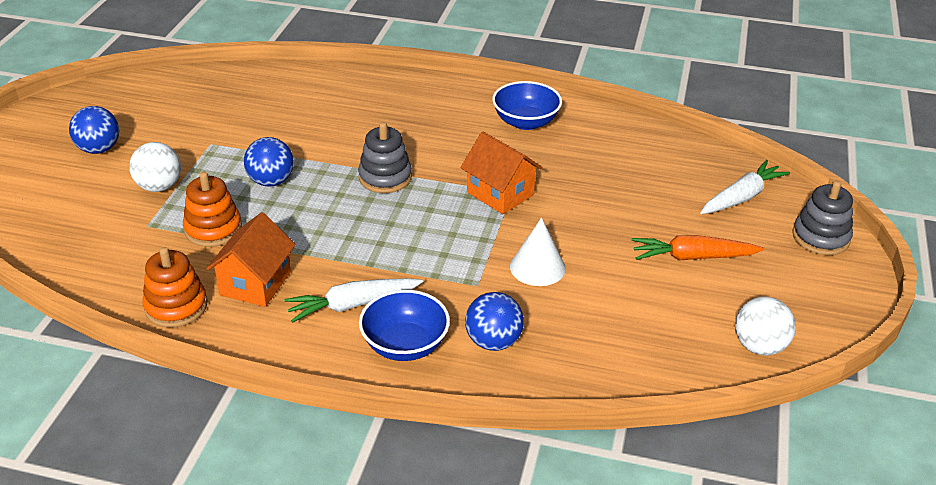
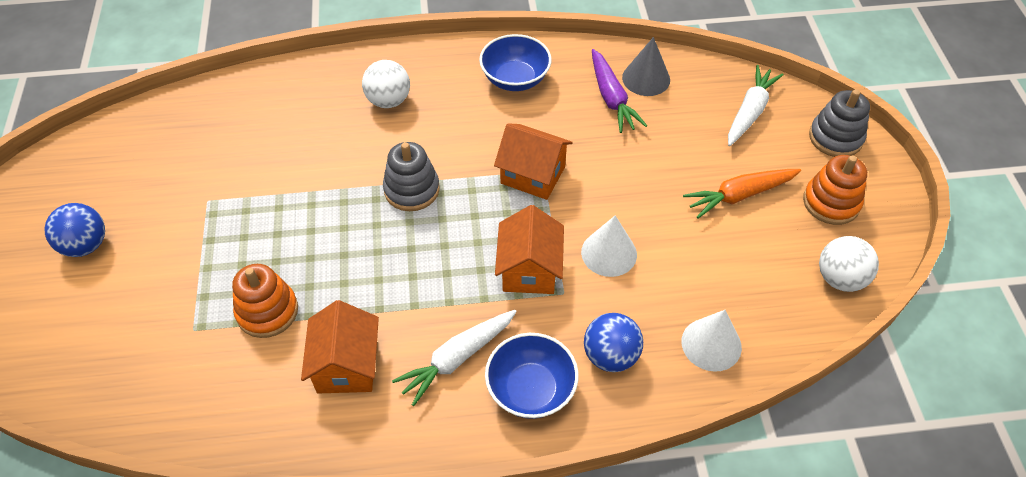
camera: 20 degrees left, 15 degrees up
white ball [129,142,181,192] -> white ball moved to [362,60,410,108]
orange stacking toy [142,247,207,328] -> orange stacking toy moved to [803,155,867,225]
blue ball [244,137,294,187] -> none
none -> orange house [495,205,564,294]
none -> purple carrot [592,49,647,133]
none -> grey cone [622,37,670,96]
none -> white cone [682,310,742,372]

